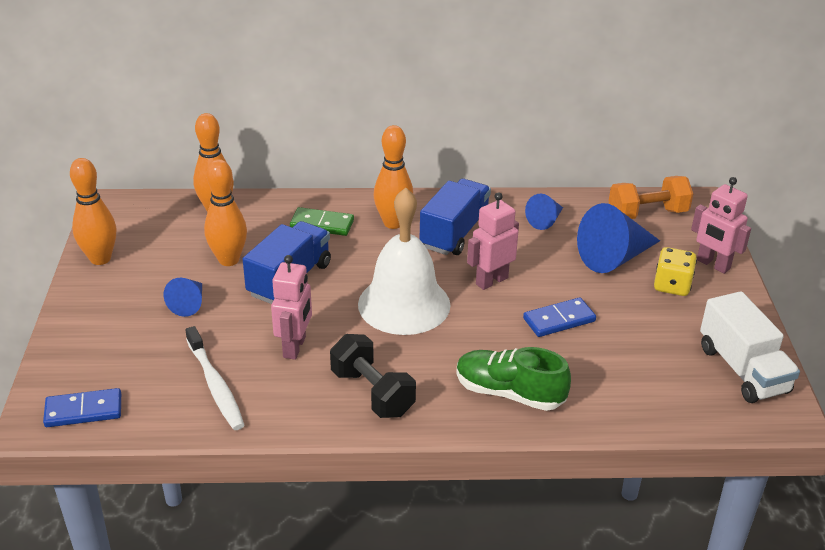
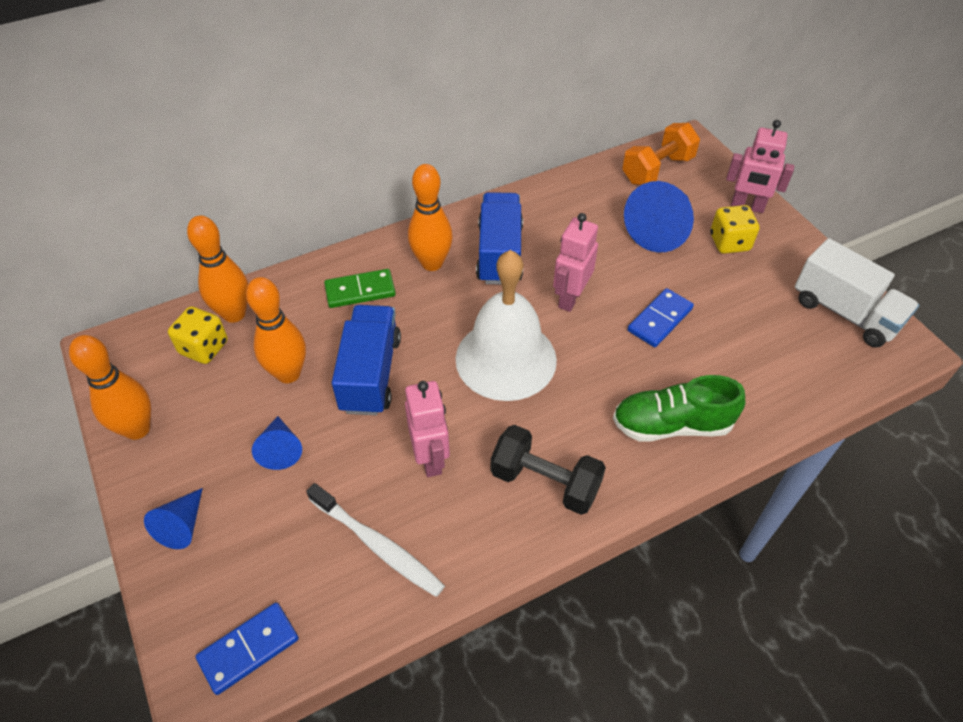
camera: 25 degrees left, 15 degrees up
blue cone [525,194,563,230] -> blue cone moved to [144,488,203,549]
none -> yellow dice [168,306,228,364]

